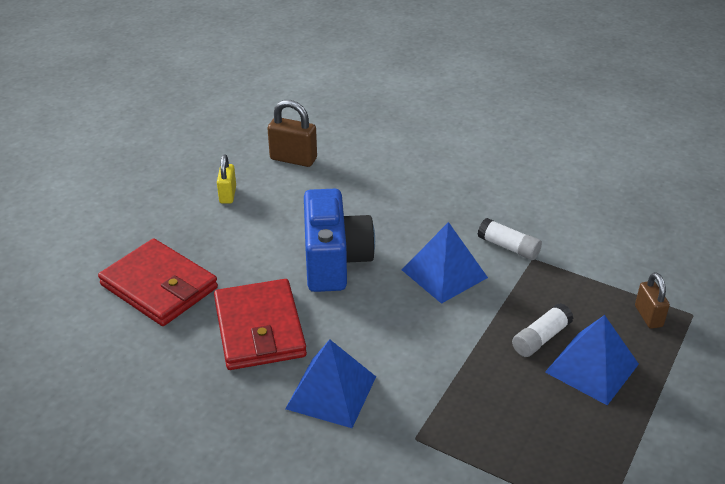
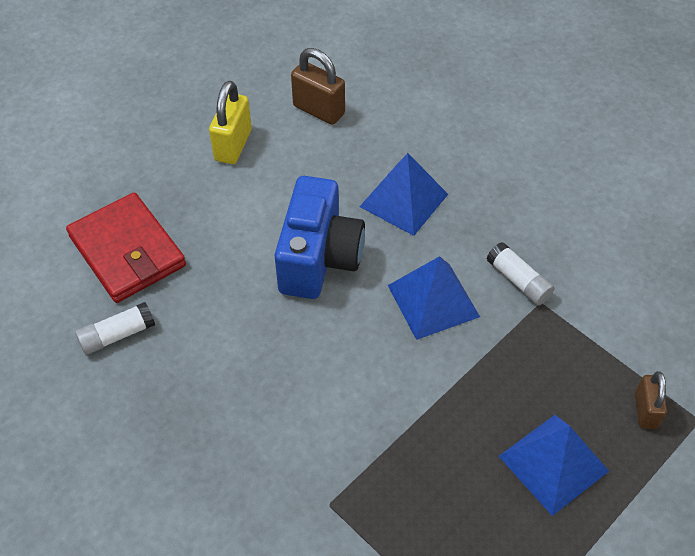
camera: 15 degrees right, 15 degrees up
red wallet [214,279,307,370] -> none
yellow padlock [217,154,236,204] -> yellow padlock [209,81,252,164], size x1.53
blue pyramid [285,339,376,428] -> blue pyramid moved to [359,153,448,236]
white glue stick [512,303,573,357] -> white glue stick moved to [75,302,155,355]

